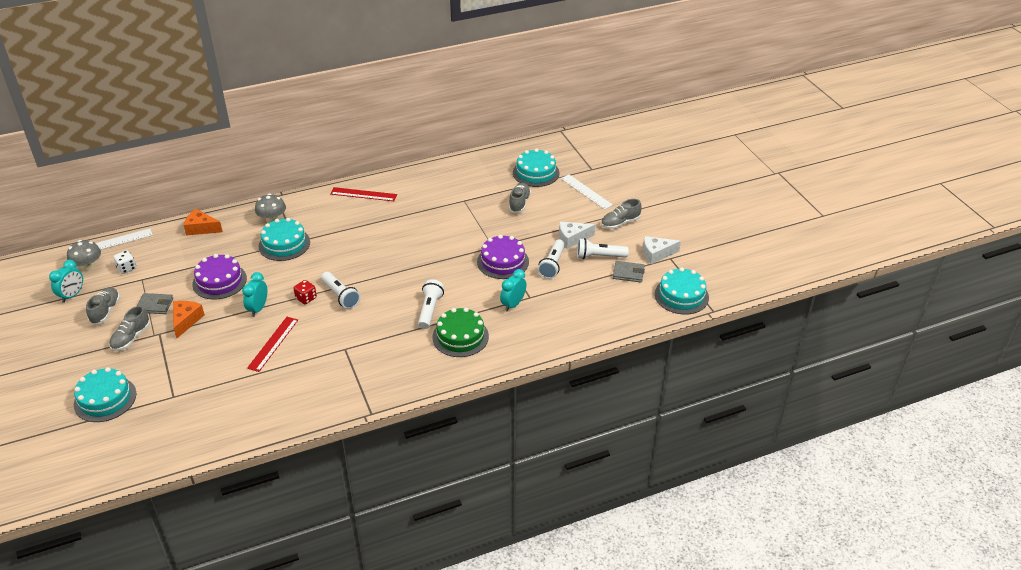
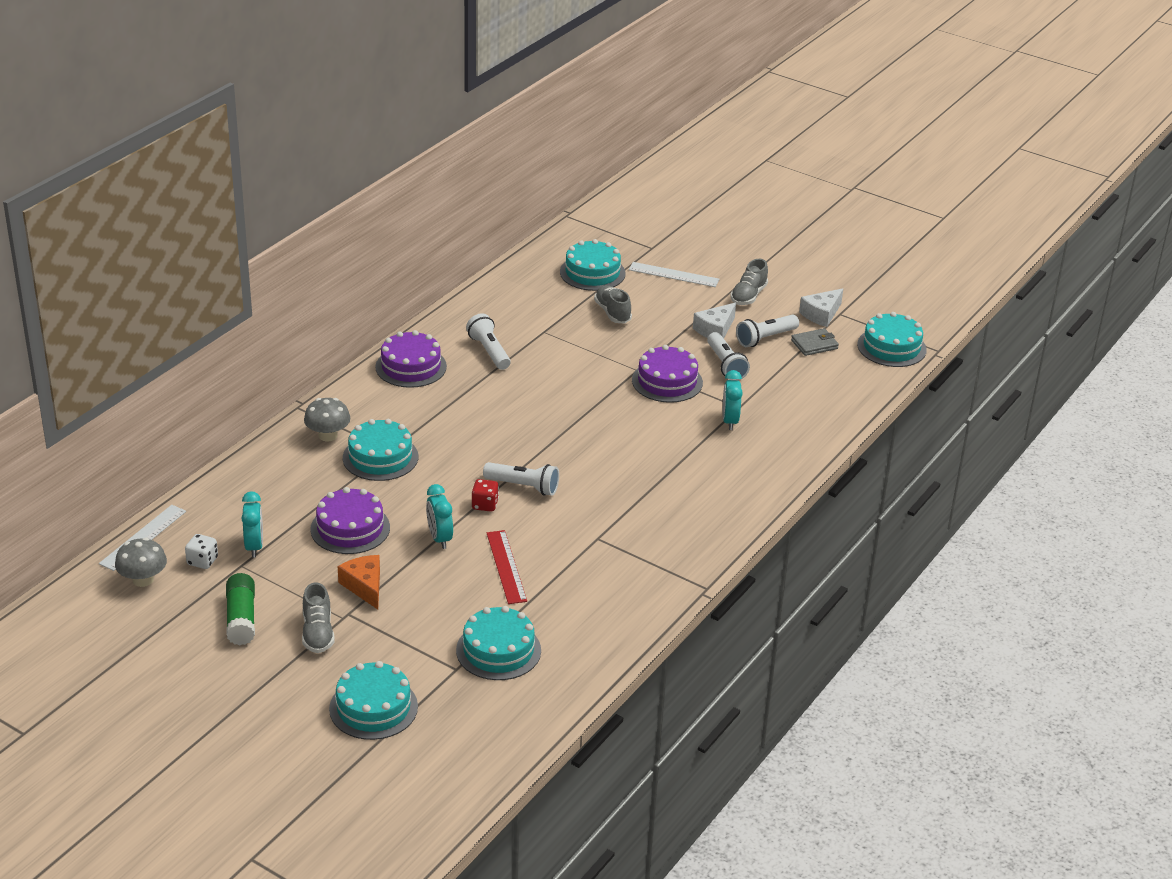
camera: 35 degrees left, 5 degrees down
turquoise clock [49,260,83,303] -> turquoise clock moved to [241,491,263,557]
grey shoe [86,287,120,325] -> green glue stick [226,573,255,645]
grey wallet [137,293,173,314] -> none
orange cheese [184,209,223,236] -> none
red ruler [330,187,397,201] -> purple cake [375,330,447,388]
white flashlight [418,279,444,329] -> white flashlight moved to [466,313,511,370]
green cake [432,308,489,357] -> none
none -> turquoise cake [456,606,541,680]

